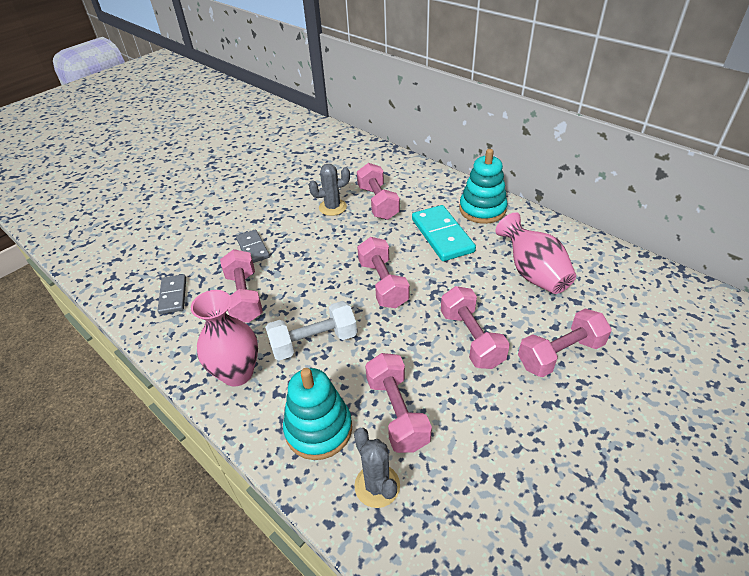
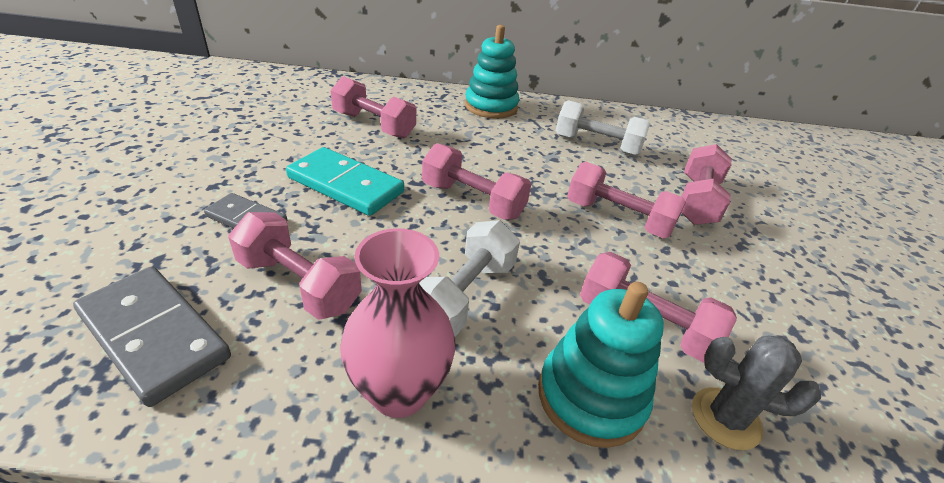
camera: 45 degrees left, 5 degrees down
grey domino [158,274,186,314] -> grey domino [73,266,231,407], size x1.65
grey cactus [309,164,350,216] -> none
turquoise domino [412,205,476,261] -> turquoise domino moved to [286,147,404,216]
pink vase [495,212,576,294] -> white dumbbell [556,100,650,156]

